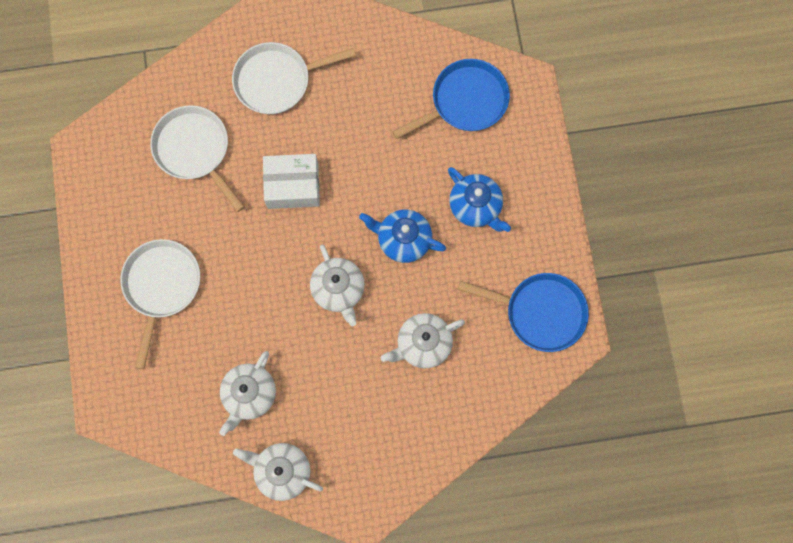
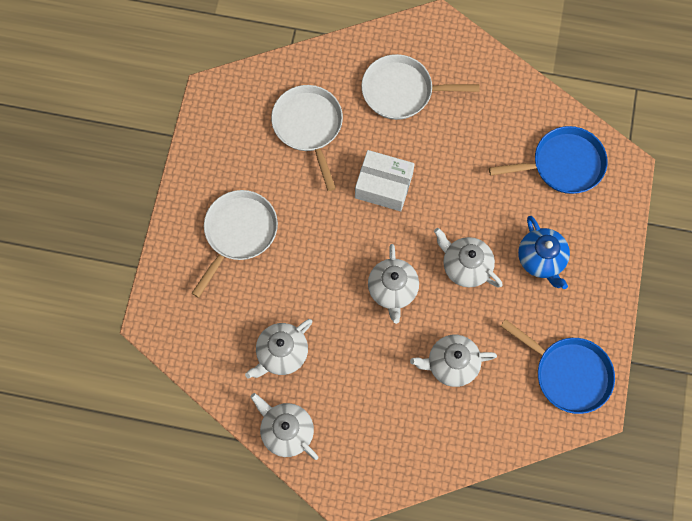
camera: 20 degrees right, 5 degrees down
blue teapot [359,209,446,263] -> white teapot [434,228,503,288]

